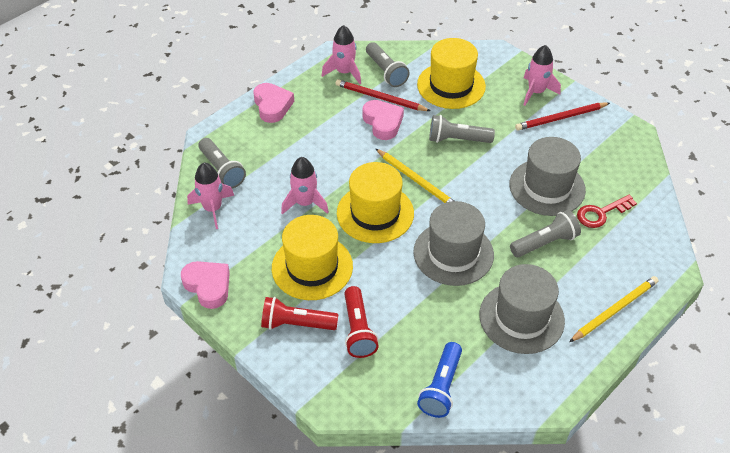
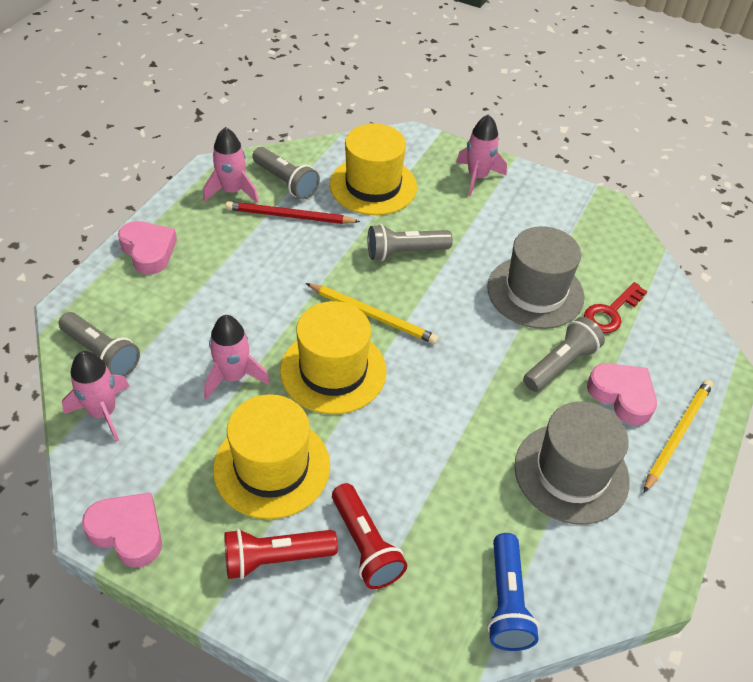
camera: 20 degrees left, 0 degrees up
pink heart [363,100,404,140] -> pink heart moved to [587,363,657,426]
grey hat [413,201,494,286] -> none
red pencil [515,102,610,130] -> none

